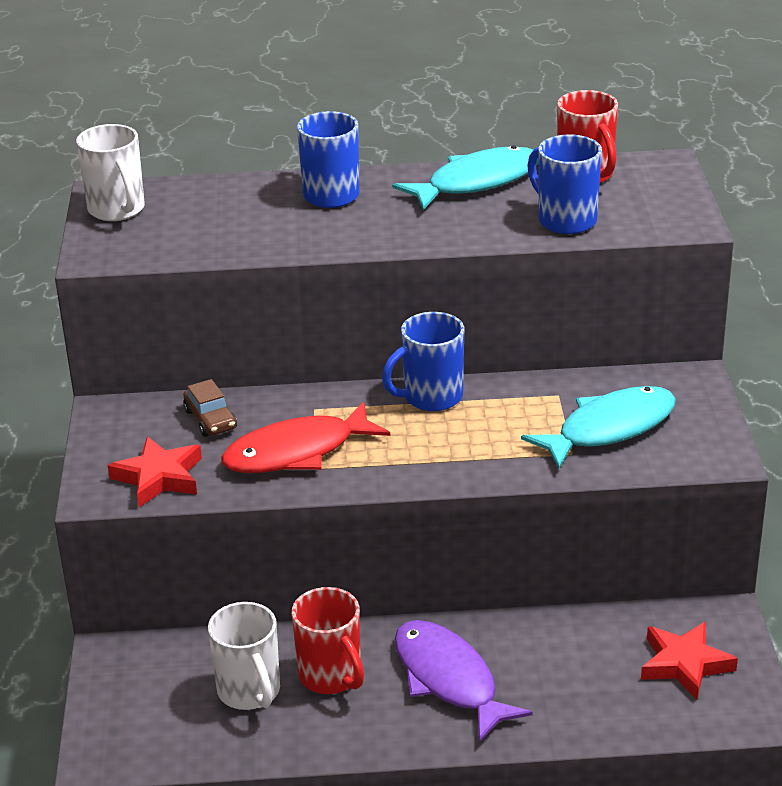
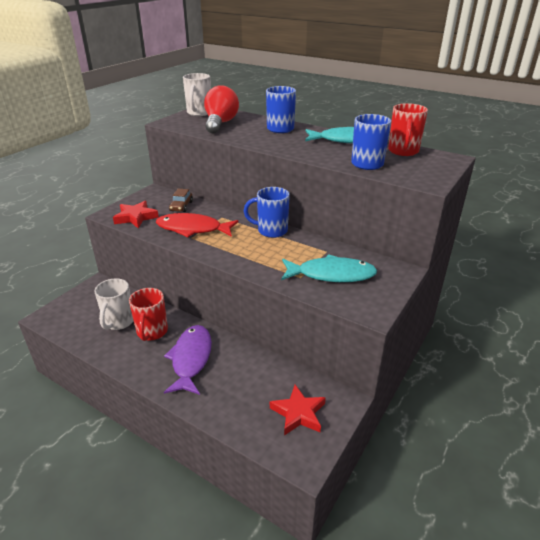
camera: 35 degrees right, 0 degrees up
none -> red light bulb [204,85,239,134]

